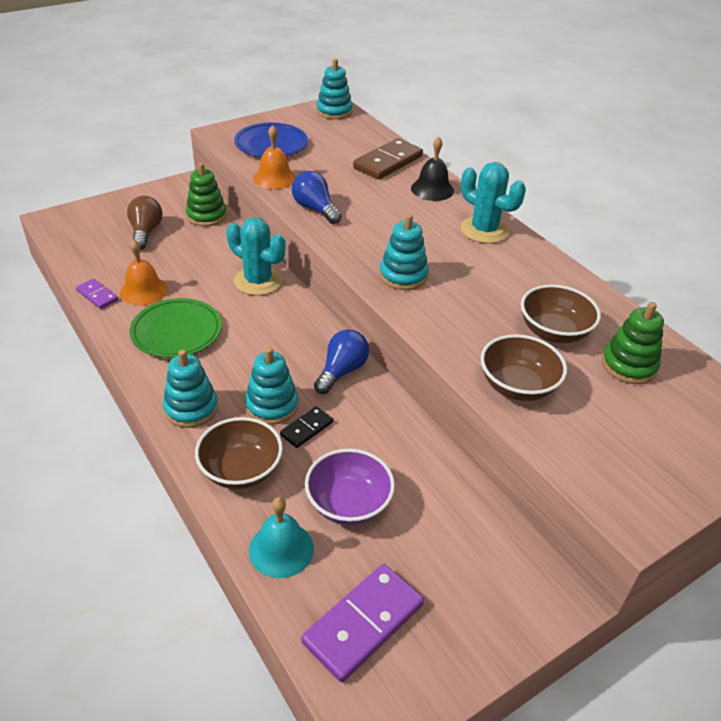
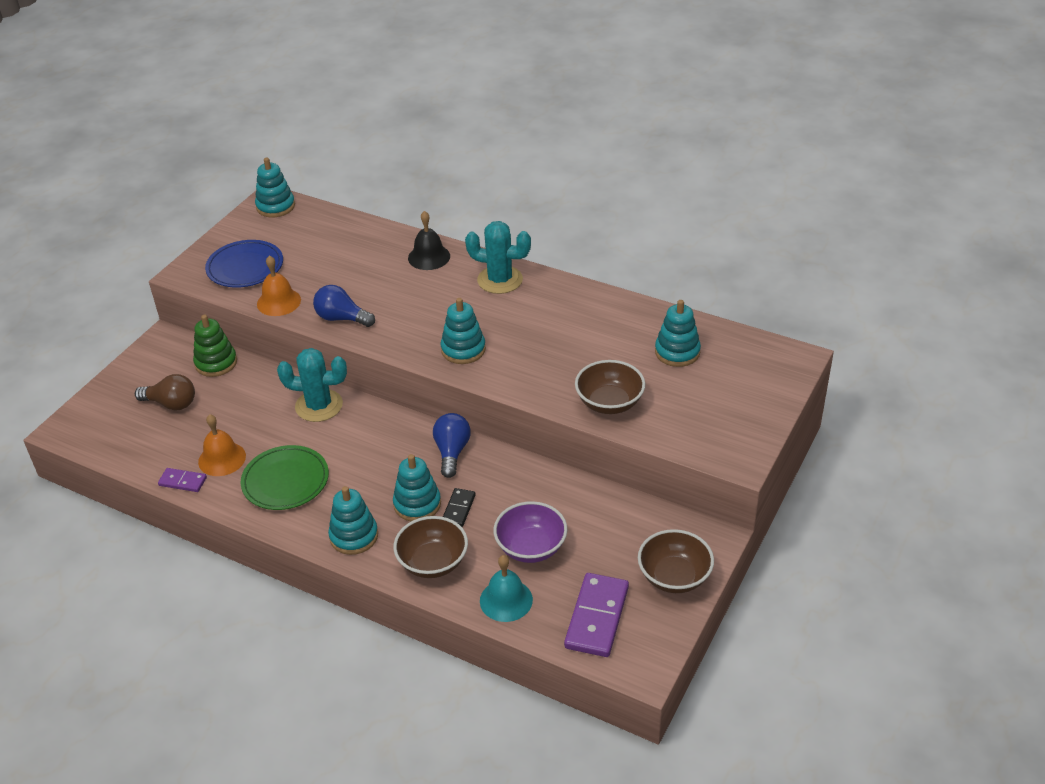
camera: 25 degrees left, 0 degrees up
brown light bulb [127,196,163,250] -> brown light bulb turned 135 degrees clockwise [135,374,195,410]
brown domino [353,138,423,180] -> none
brown bowl [521,285,601,343] -> brown bowl moved to [638,529,714,593]
green stacking toy [602,302,664,384] -> turquoise stacking toy [655,300,701,367]

